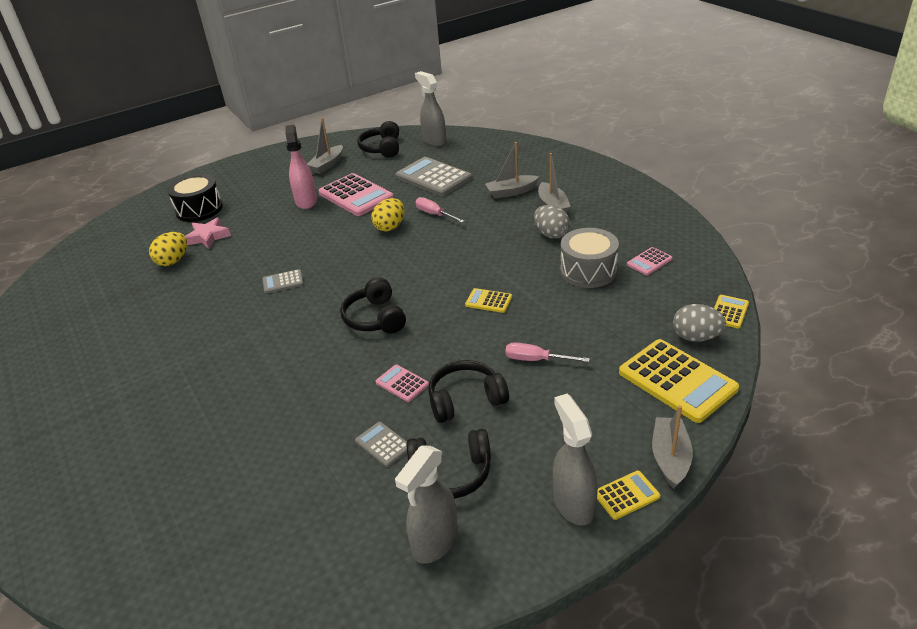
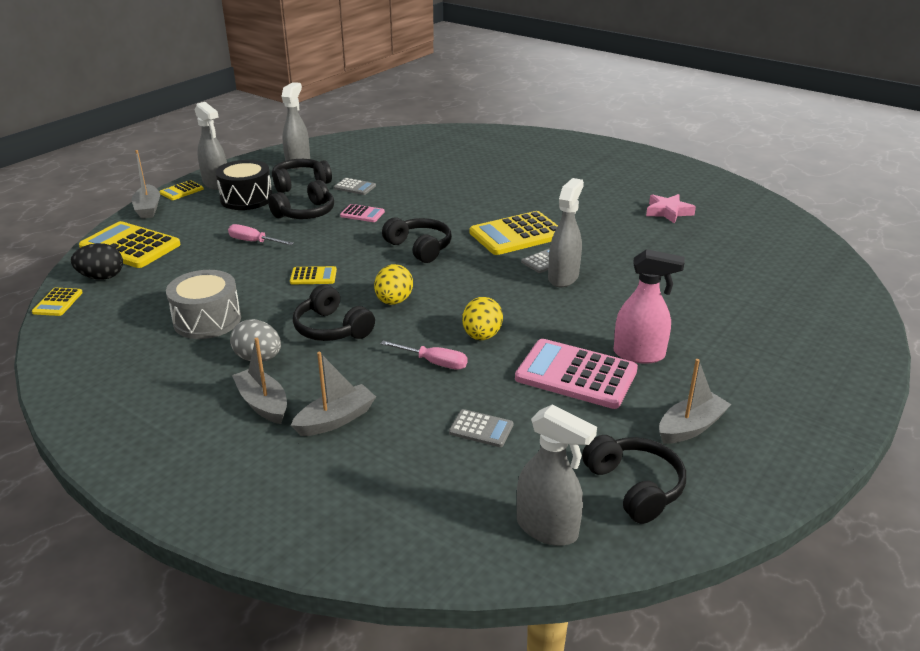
camera: 155 degrees right, 5 degrees down
yellow egg [149,232,187,266] -> yellow egg moved to [374,264,413,305]
black drum [167,174,223,222] -> black drum moved to [215,160,272,210]
pink star [185,217,231,249] -> pink star moved to [646,194,696,224]
pink spray bottle [286,125,317,209] -> pink spray bottle turned 45 degrees counterclockwise [614,249,685,364]
grey boat [307,117,343,174] -> grey boat turned 45 degrees clockwise [659,359,731,444]
grey calculator [395,157,472,196] -> grey calculator [449,409,514,447], size x0.49
pink screwdriver [505,343,590,362] -> pink screwdriver turned 150 degrees counterclockwise [228,224,294,245]
pink calculator [627,247,673,275] -> none
grey egg [673,304,726,342] -> black egg [71,243,123,280]
none -> black headphones [293,284,375,341]
none -> yellow calculator [470,211,558,255]
none -> grey spray bottle [548,178,584,287]

